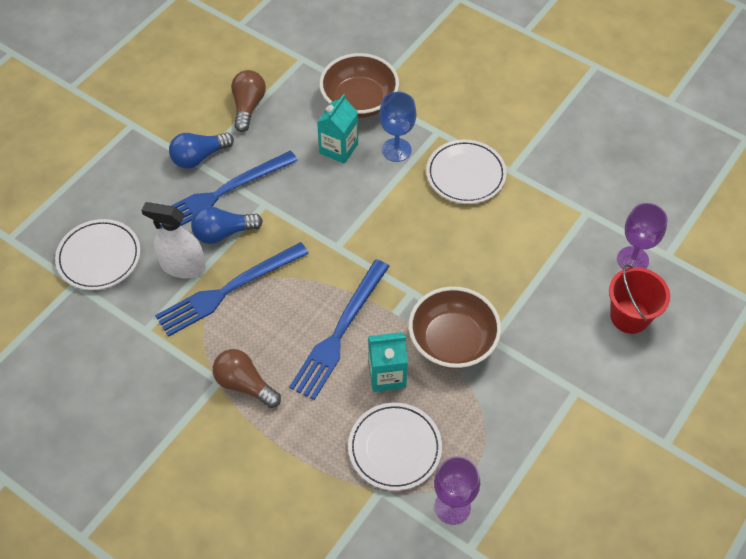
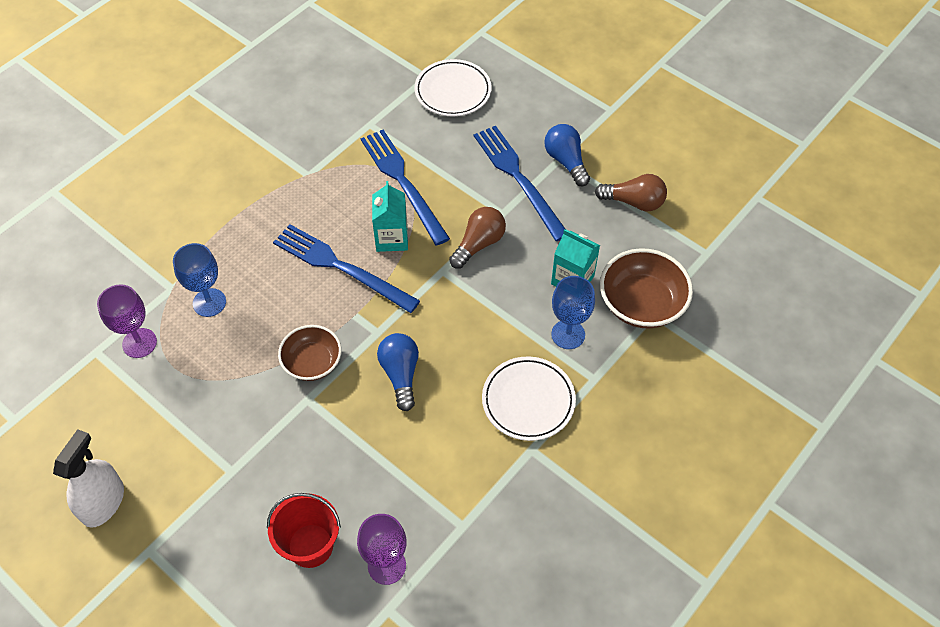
camera: 95 degrees right, 0 degrees up
white spray bottle [141,202,206,279] -> white spray bottle moved to [53,429,124,528]
blue light bulb [191,206,263,244] -> blue light bulb moved to [377,333,419,411]
brown light bulb [213,349,281,408] -> brown light bulb moved to [449,207,506,269]
white plate [348,403,442,491] -> blue goblet [173,243,226,317]
turquoise carton [368,332,408,392] -> turquoise carton moved to [372,181,408,252]
brown bowl [409,286,501,369] -> brown bowl [278,325,342,381], size x0.66

